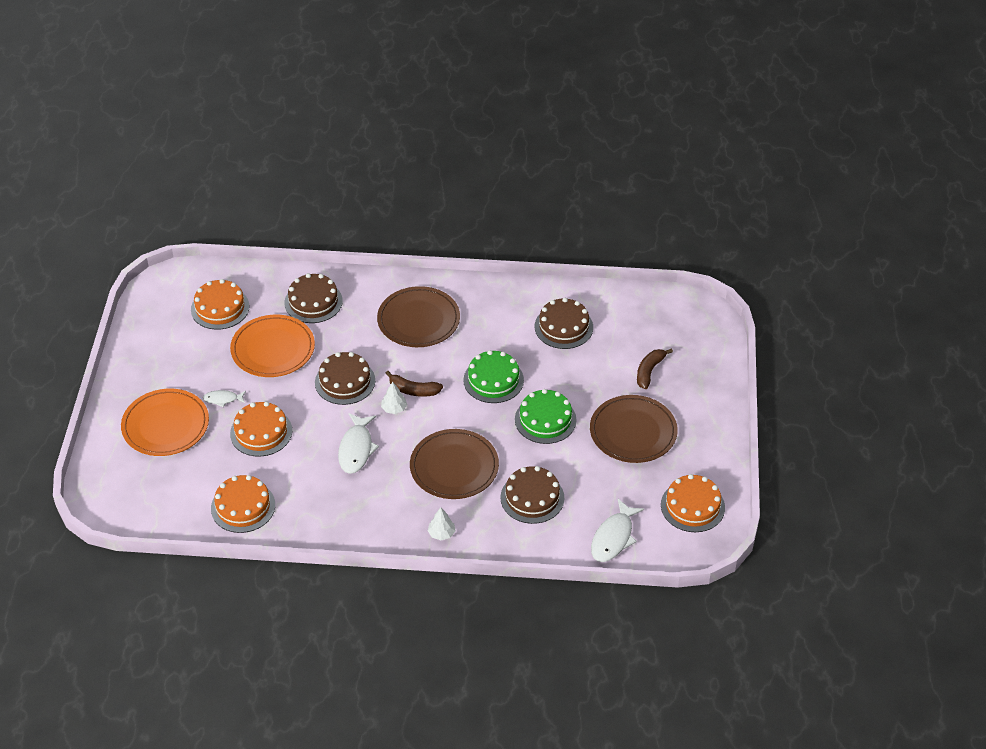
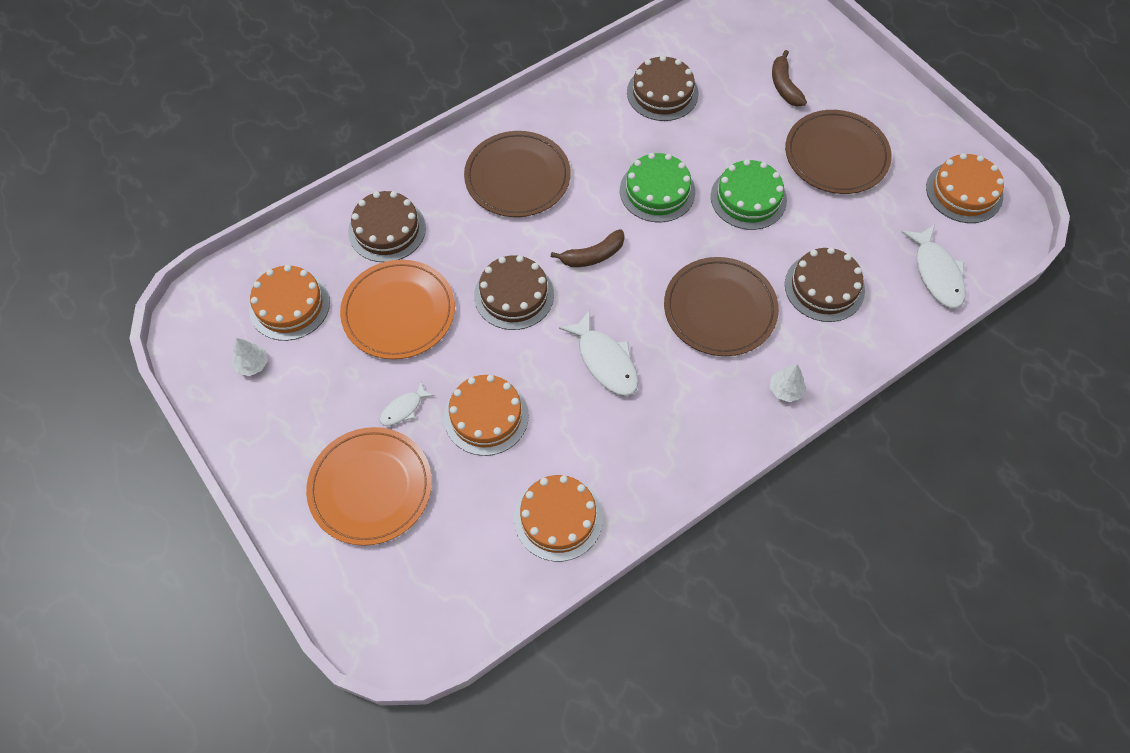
camera: 40 degrees left, 15 degrees up
white tree [381,382,407,414] -> white tree moved to [232,338,268,376]

